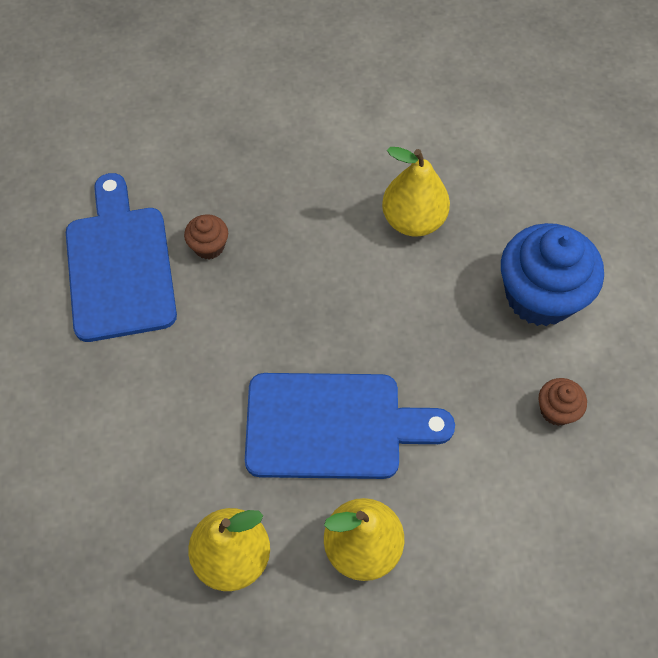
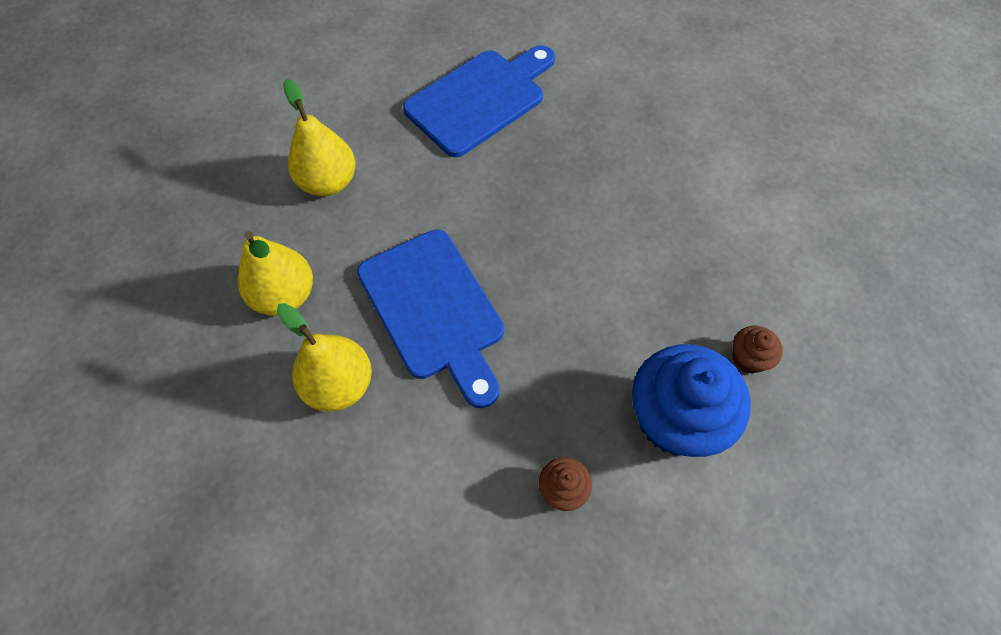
camera: 60 degrees right, 0 degrees up
brown cupcake [184,214,228,259] -> brown cupcake moved to [732,326,783,374]
yellow pear [382,147,450,237] -> yellow pear moved to [283,79,355,196]

